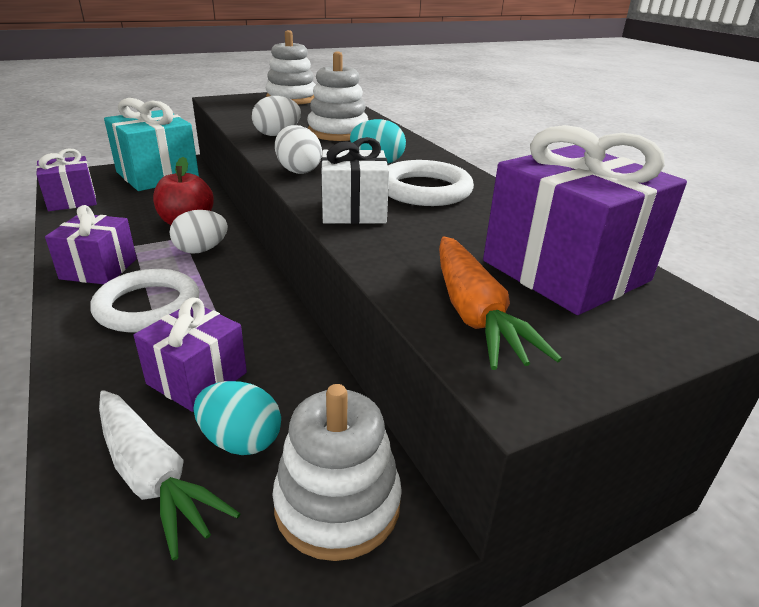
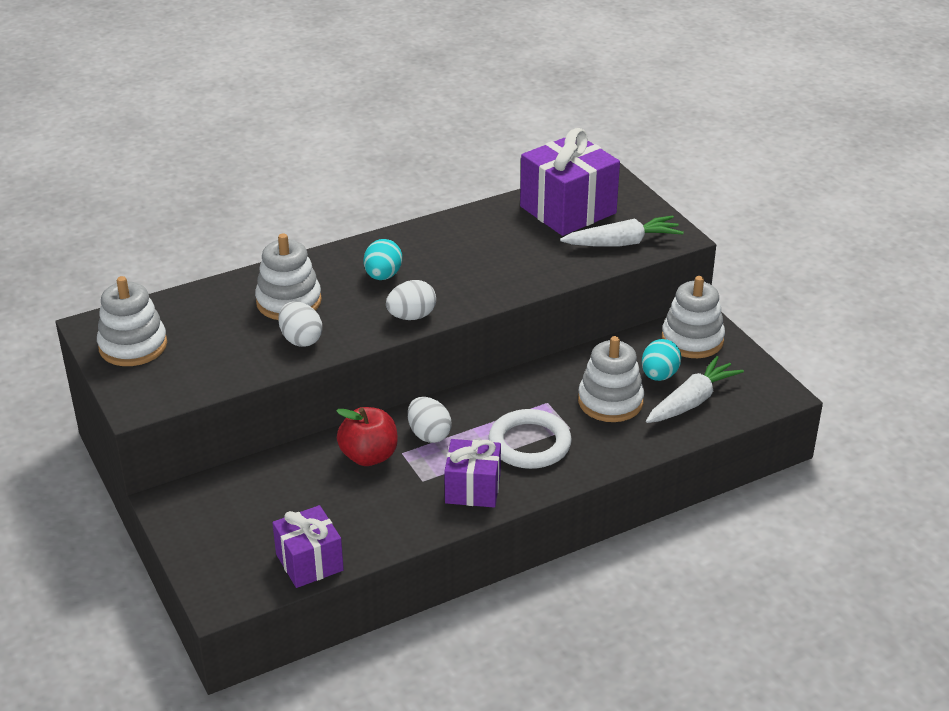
camera: 90 degrees left, 5 degrees up
turquoise gift [104,98,199,191] -> none
purple gift [134,297,247,412] -> white stacking toy [578,336,644,422]
white gift [321,137,389,224] -> none
white ring [388,160,474,206] -> none
orange carrot [439,237,562,370] -> white carrot [560,216,684,247]

